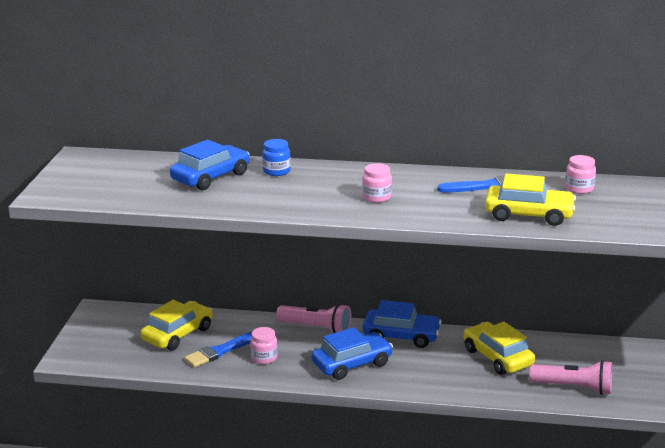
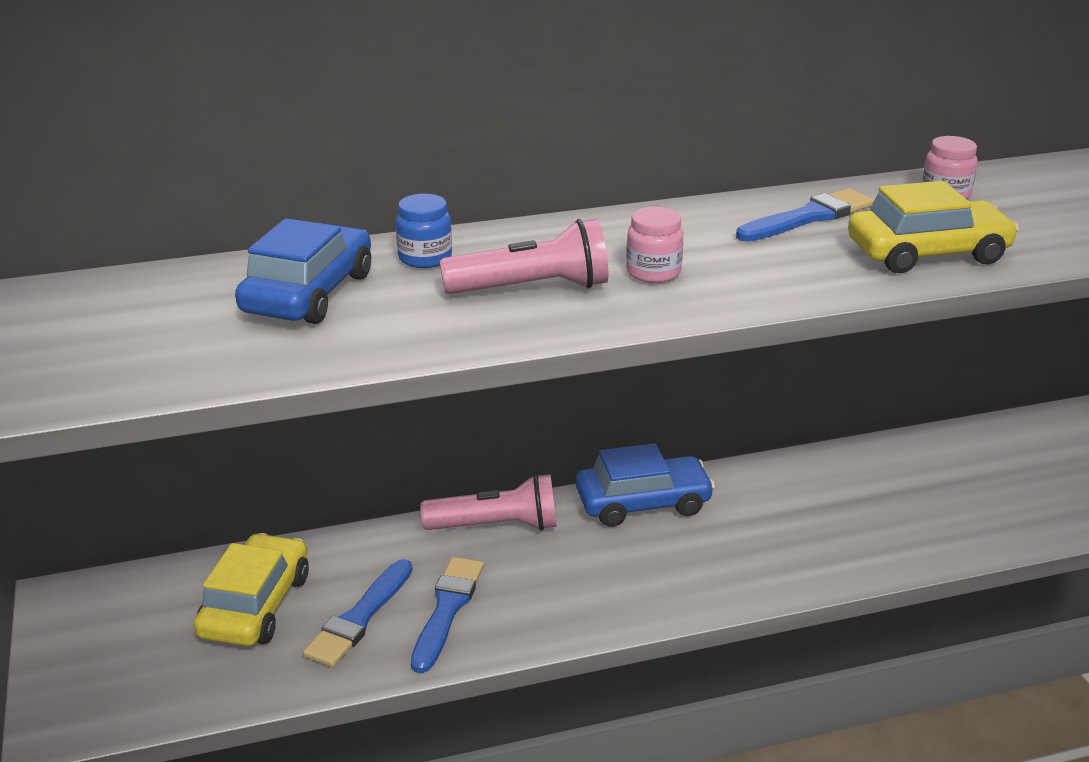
camera: 25 degrees left, 5 degrees up
pink jar [250,327,278,364] -> blue brush [411,557,484,673]
blue car [312,327,393,380] -> none
yellow car [463,322,535,375] -> none
pink flashlight [529,360,612,395] -> pink flashlight moved to [440,219,608,294]

